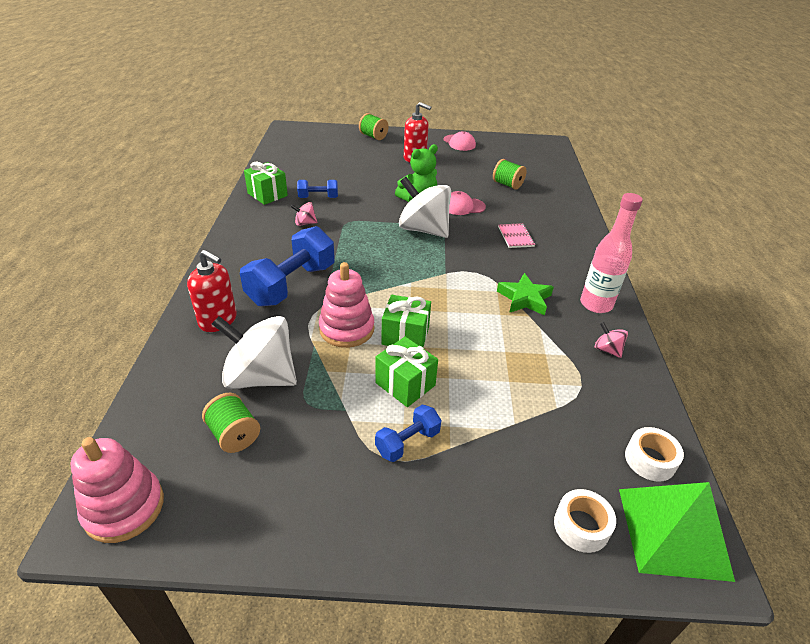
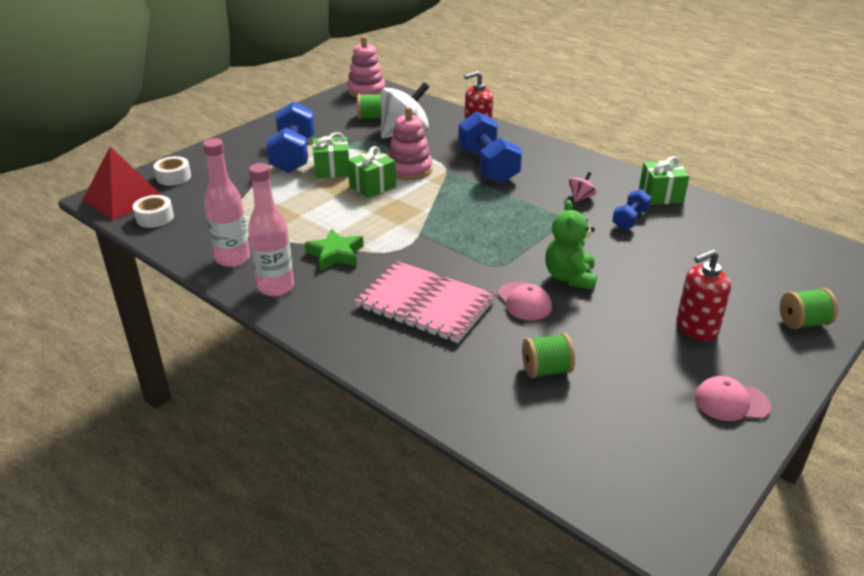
camera: 130 degrees right, 5 degrees down
blue dumbbell [375,405,441,462] -> blue dumbbell [266,101,315,173], size x1.93
white spinning top [399,177,451,238] -> none
pink cap [449,191,486,215] -> pink cap turned 120 degrees clockwise [498,282,552,321]
pink notebook [498,223,535,248] -> pink notebook [354,261,496,343], size x2.23
pink spinning top [595,322,628,358] -> pink bottle [203,138,250,267]
green pyramid [619,482,735,582] -> red pyramid [83,147,161,220]

